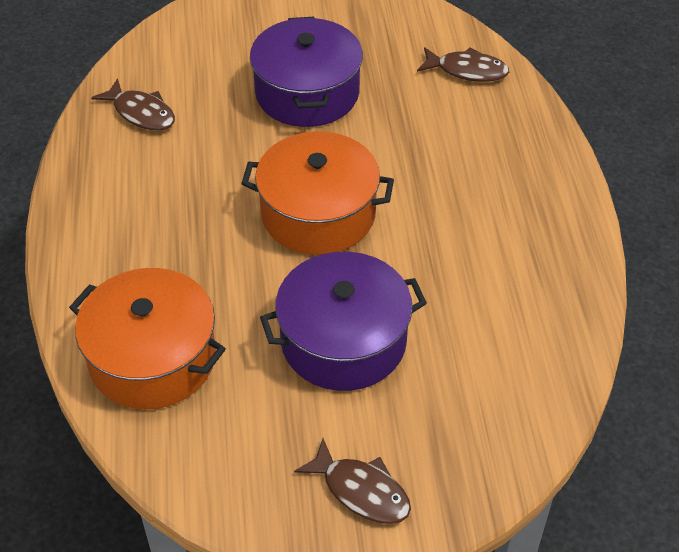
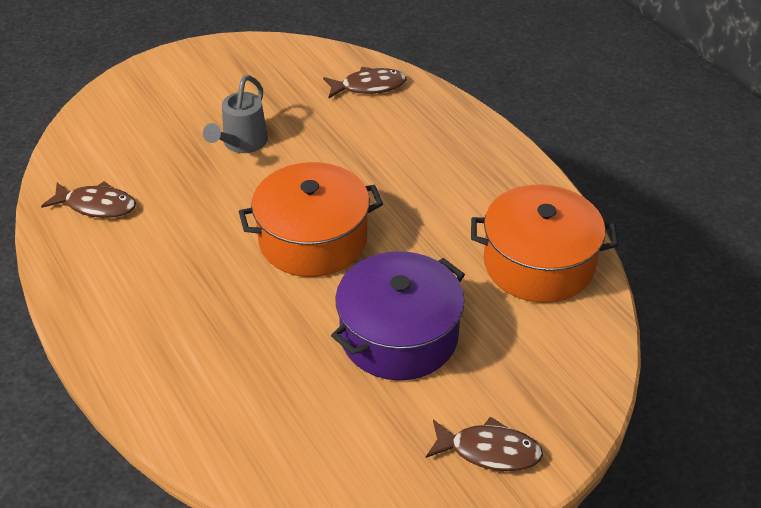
camera: 25 degrees left, 5 degrees down
orange pot [69,268,226,409] -> orange pot moved to [471,185,618,303]
purple pot [250,17,363,127] -> grey watering can [203,75,268,153]

